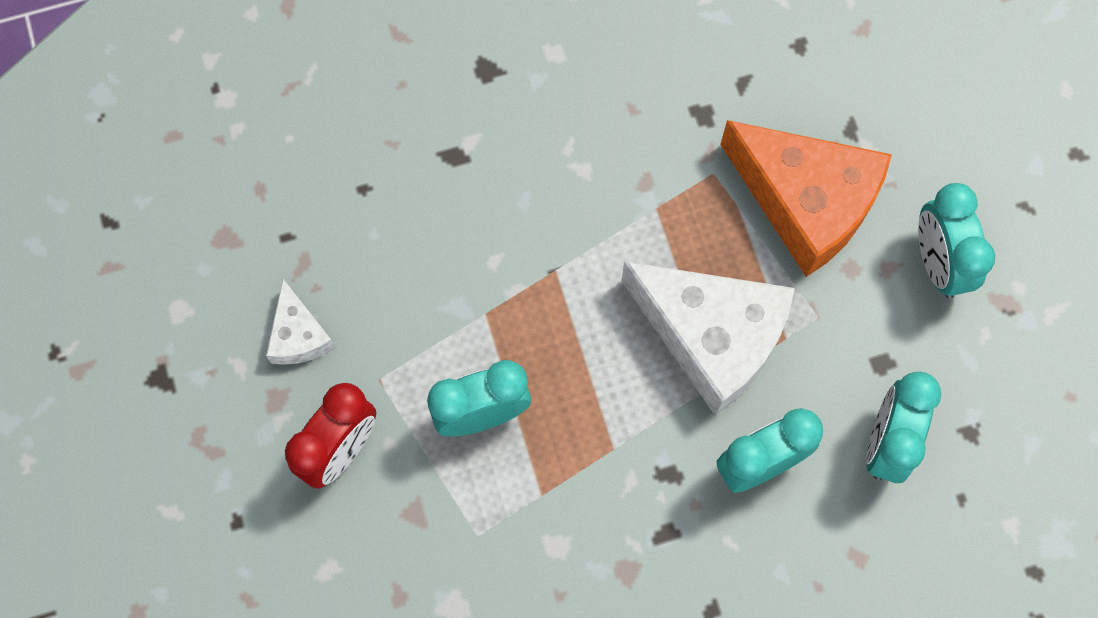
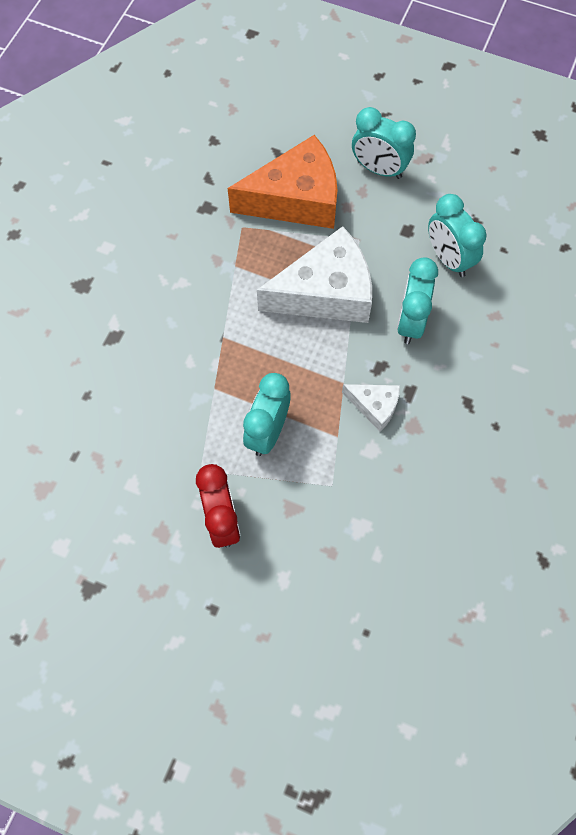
camera: 50 degrees left, 5 degrees down
white cheese [266,279,335,365] -> white cheese moved to [342,384,400,432]

